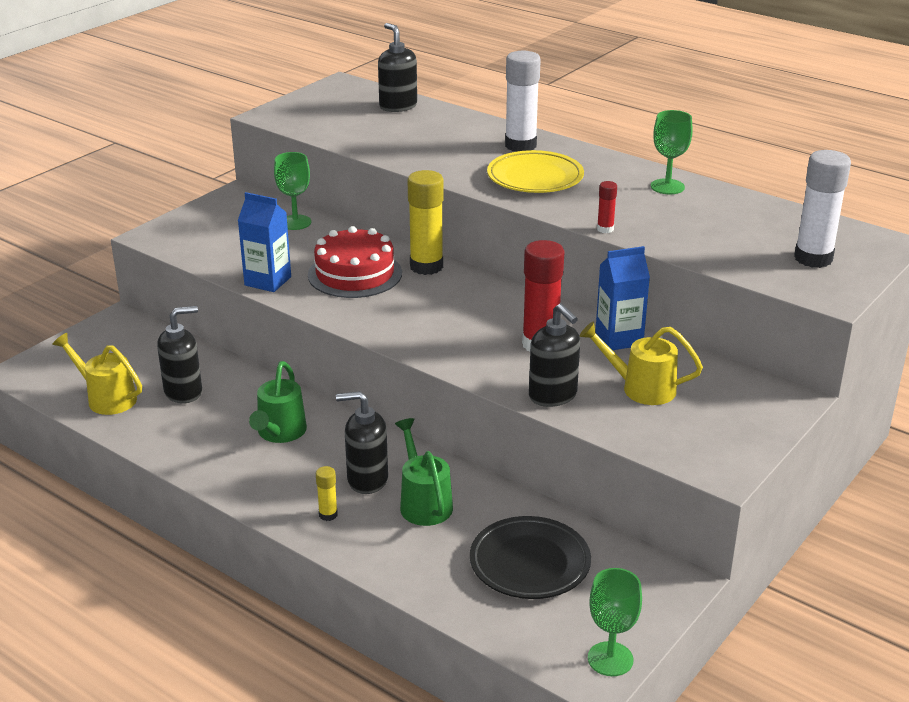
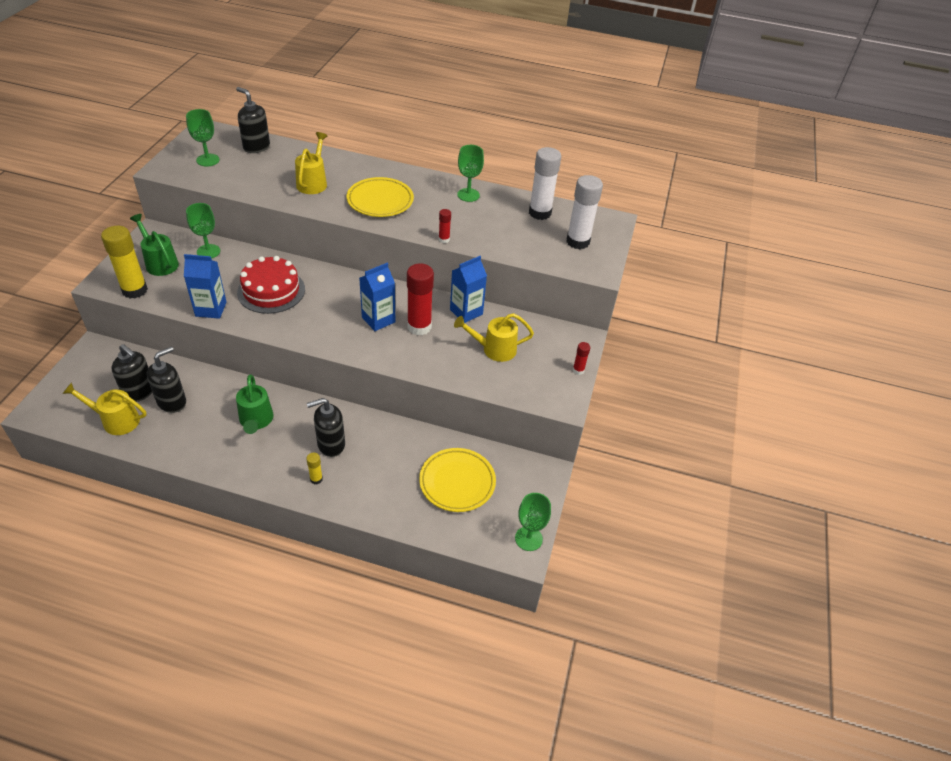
camera: 25 degrees left, 15 degrees up
green watering can [395,418,453,526] -> green watering can moved to [130,214,179,276]
yellow glue stick [407,170,444,275] -> yellow glue stick moved to [101,226,148,299]
black plate [470,516,591,599] -> yellow plate [419,448,496,512]
white glue stick [505,51,541,152] -> white glue stick moved to [529,147,561,220]
black soap dispenser [529,303,580,407] -> black soap dispenser moved to [112,344,152,402]
none -> green goblet [186,109,219,167]
none -> yellow watering can [295,132,327,194]
none -> blue carton [359,263,395,331]
none -> red glue stick [573,342,591,375]

